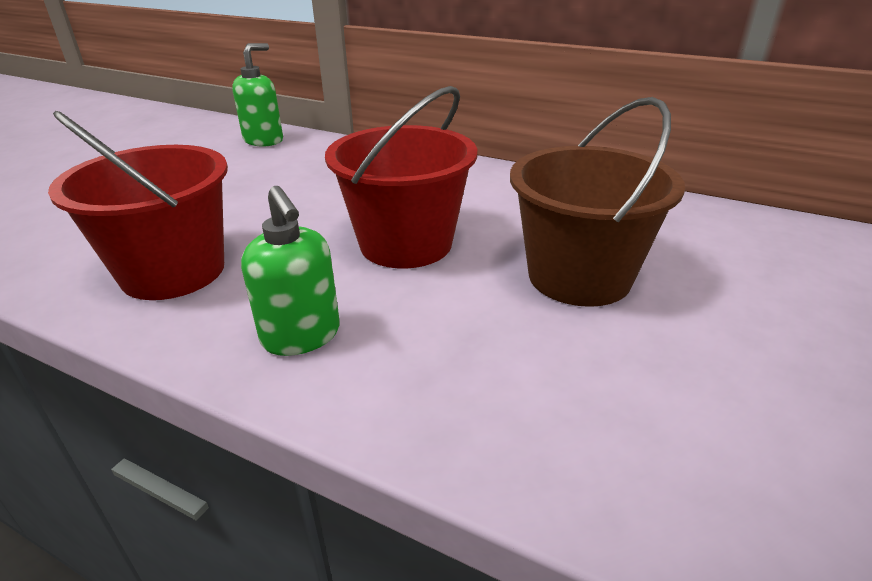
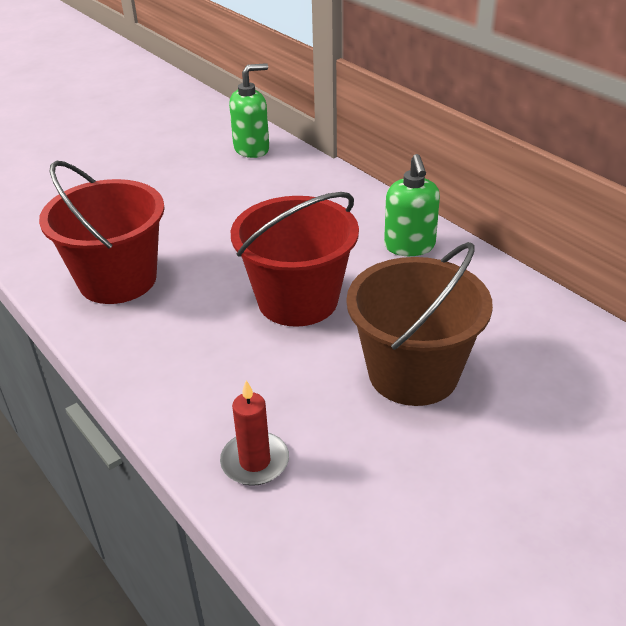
camera: 25 degrees right, 5 degrees up
green soap dispenser [241,186,340,356] -> green soap dispenser moved to [384,154,440,256]
none -> red candle [220,380,289,486]

